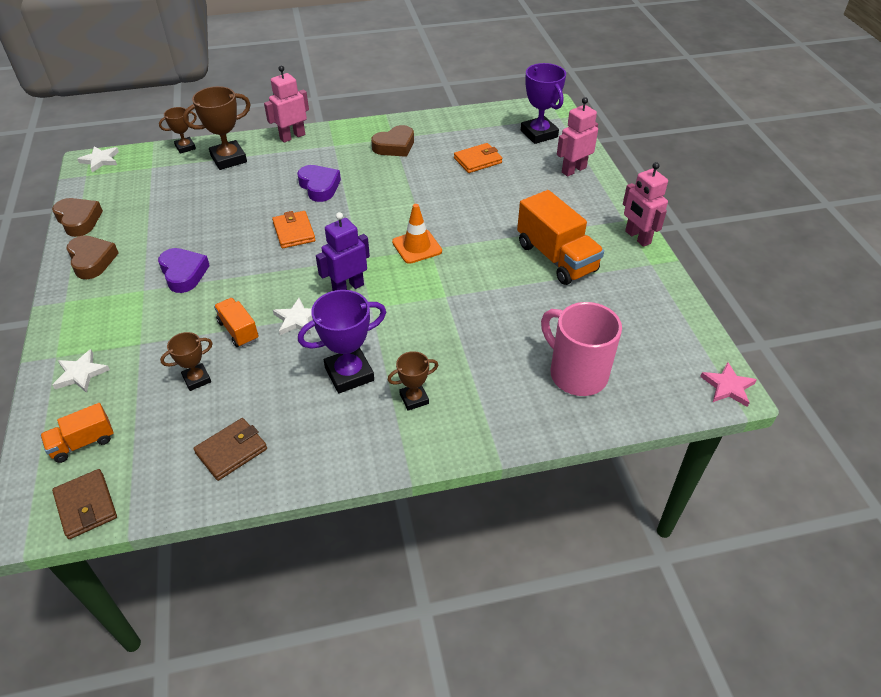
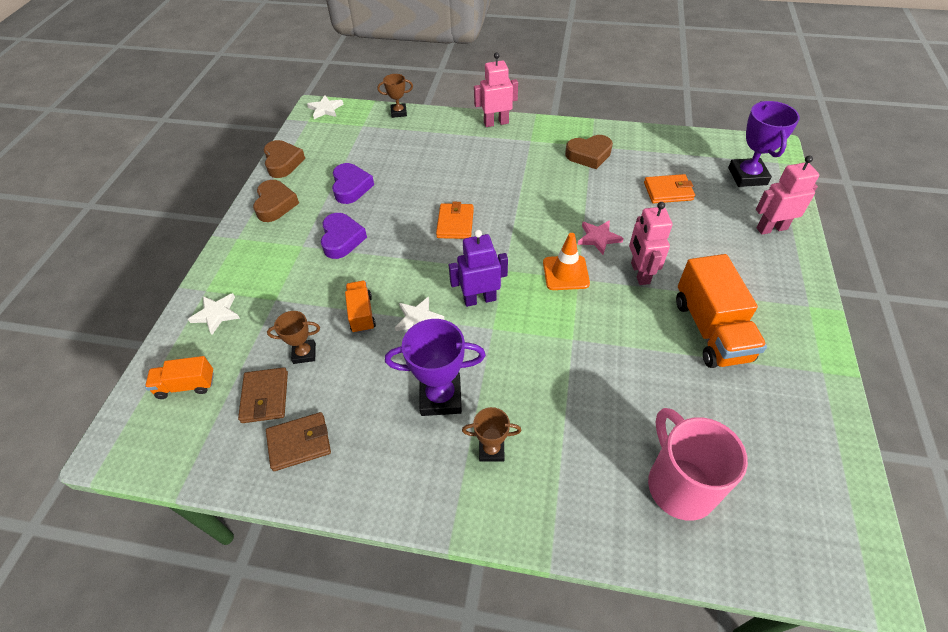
camera: 25 degrees right, 5 degrees up
brown wallet [52,469,117,539] -> brown wallet moved to [238,367,288,423]
brown trophy [183,86,251,170] -> none
purple heart [297,165,341,202] -> purple heart moved to [332,163,374,204]
pink robot [623,162,668,247] -> pink robot moved to [629,202,673,285]
pink star [700,362,757,407] -> pink star moved to [578,220,624,255]

